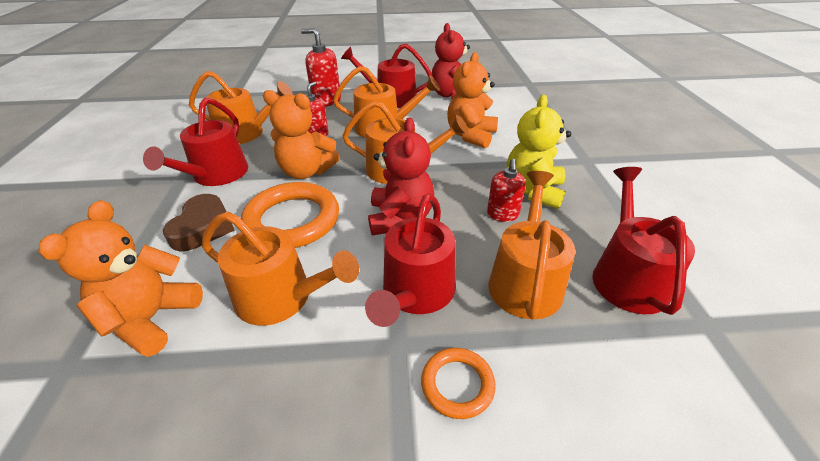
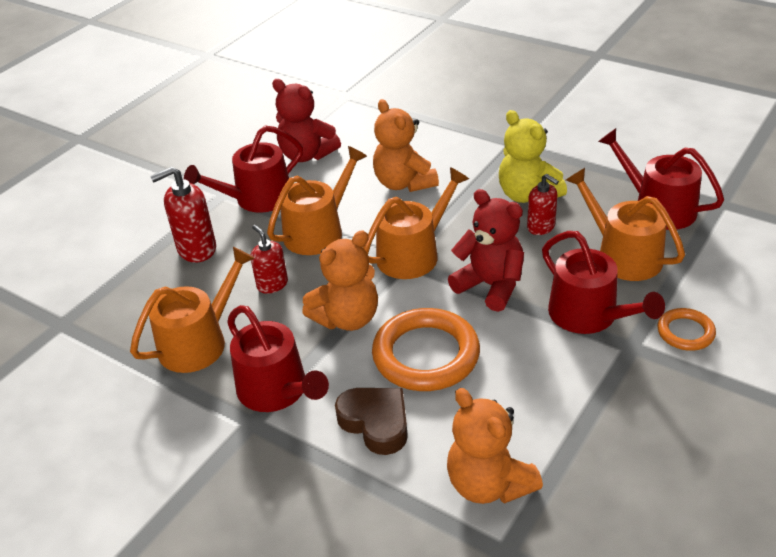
camera: 50 degrees left, 0 degrees up
orange watering can [202,212,359,326] -> none

